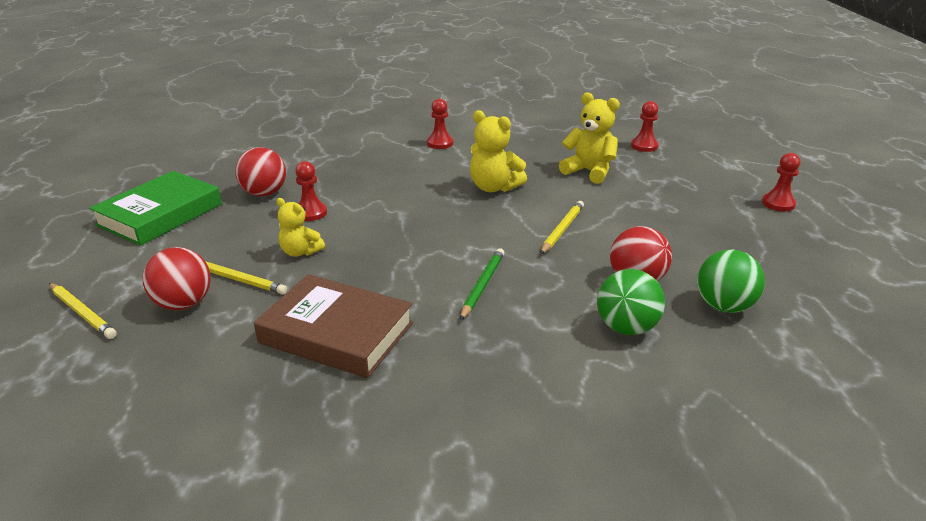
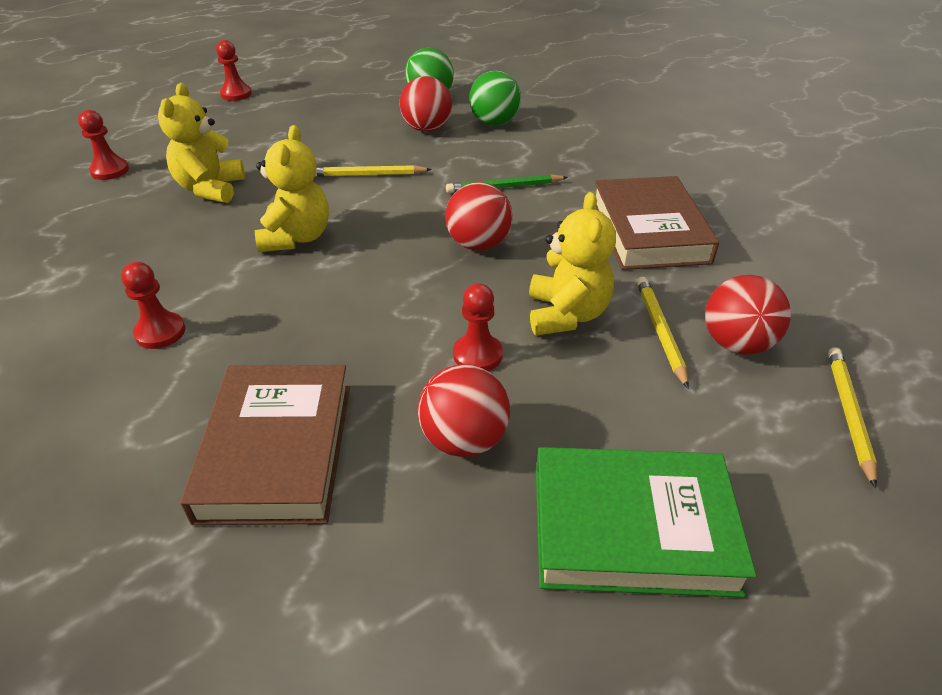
camera: 120 degrees left, 10 degrees up
yellow teddy bear [276,198,325,257] -> yellow teddy bear [529,192,616,335], size x1.55
none -> brown book [180,365,350,525]
none -> red ball [445,182,513,250]

